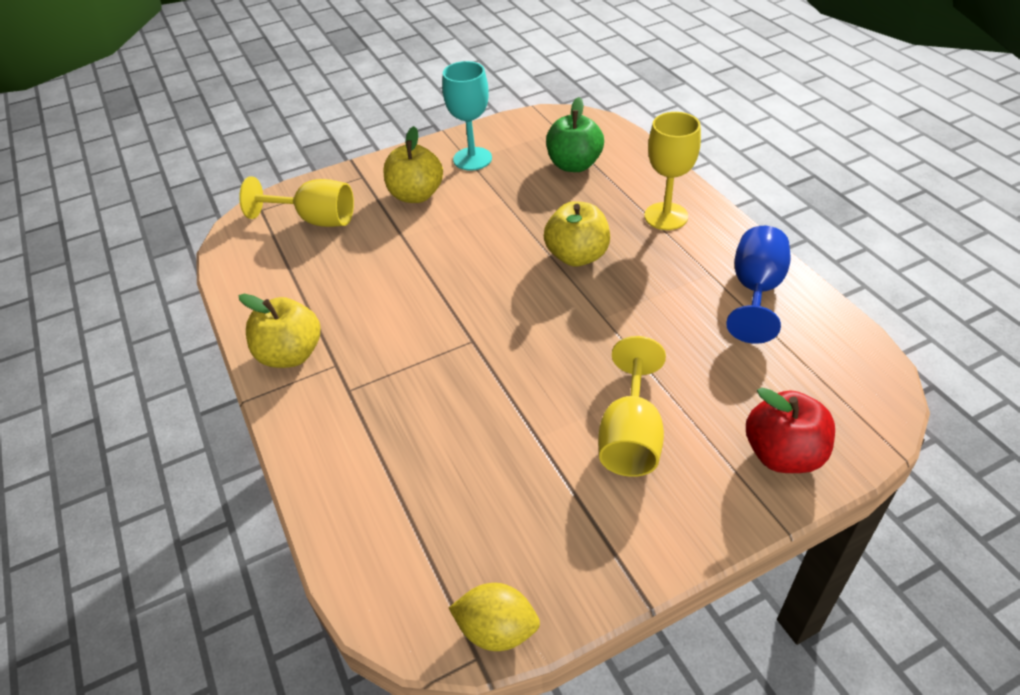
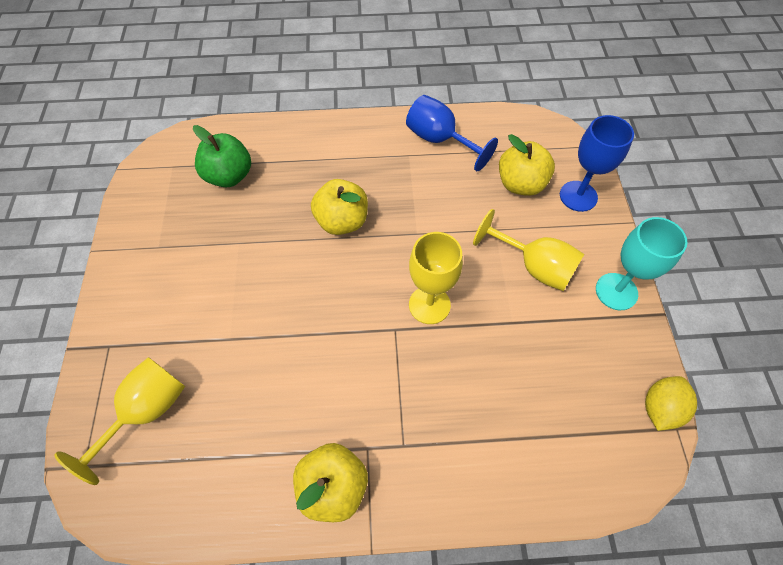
camera: 70 degrees left, 15 degrees up
yellow apple [383,126,443,203] -> yellow apple moved to [499,134,555,196]
turquoise goblet [442,61,492,171] -> turquoise goblet moved to [596,217,687,310]
yellow goblet [644,112,701,230] -> yellow goblet moved to [409,232,463,324]
red apple [746,388,835,473] -> blue goblet [560,115,634,212]

